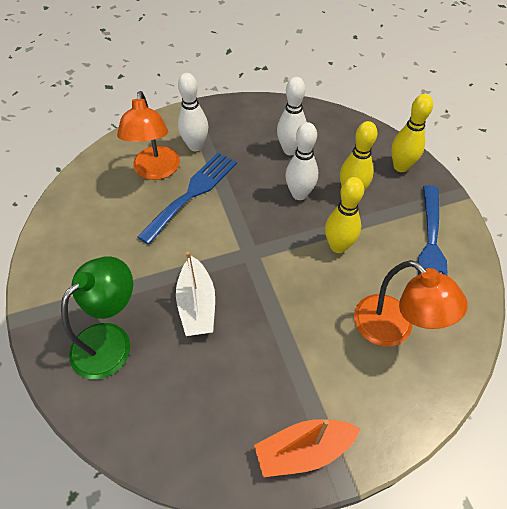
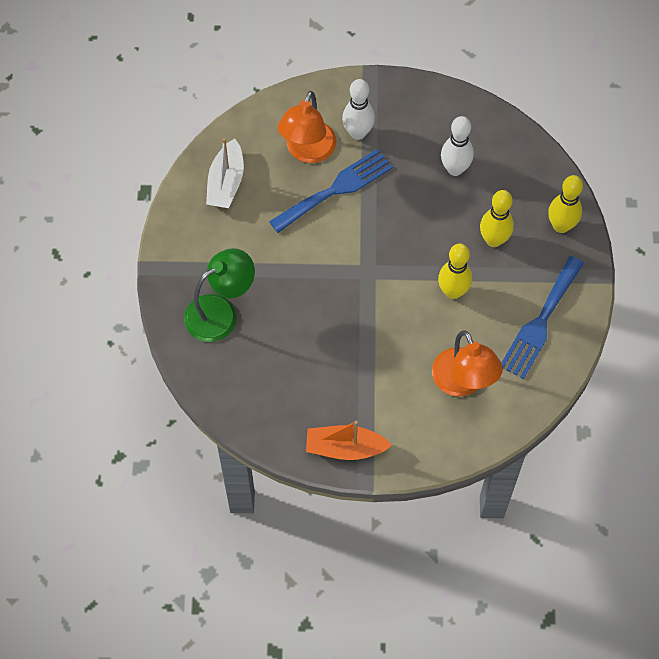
camera: 20 degrees right, 10 degrees up
white boat [176,251,215,336] -> white boat moved to [206,138,244,208]
white bowling pin [285,122,318,200] -> none

